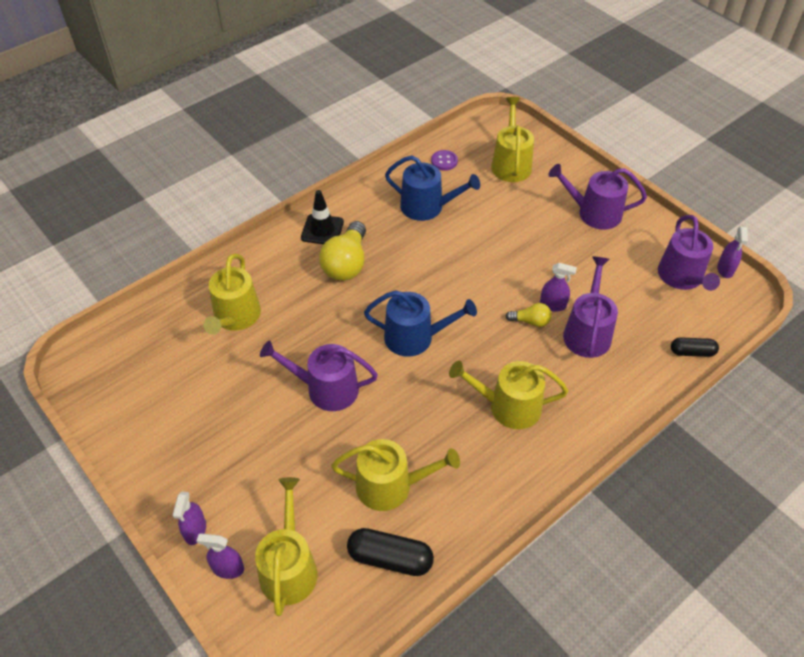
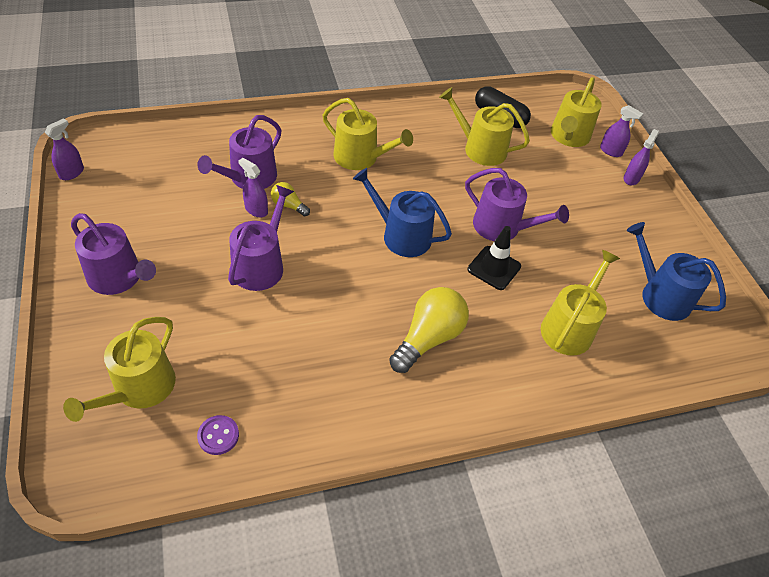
camera: 160 degrees left, 0 degrees up
black traffic cone [301,190,344,244] -> black traffic cone moved to [468,226,521,290]
blue watering can [385,156,480,221] -> blue watering can moved to [627,222,726,321]
purple watering can [658,215,720,291] -> purple watering can moved to [228,185,294,291]
black capsule [671,337,719,357] -> none

